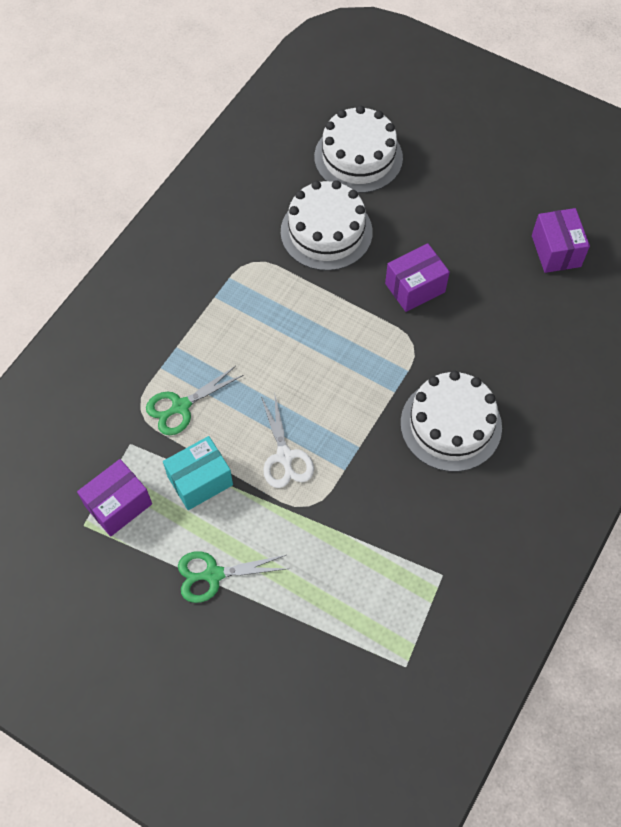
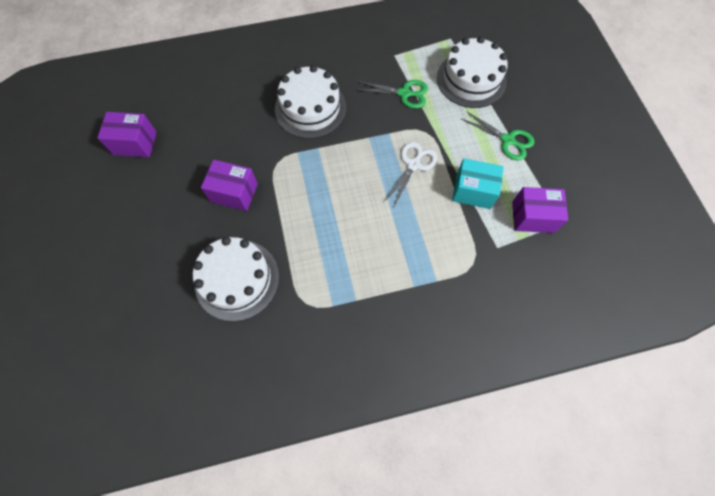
camera: 135 degrees left, 5 degrees up
green scissors [146,366,243,435] -> green scissors moved to [355,80,428,109]
white cake [314,105,403,193] -> white cake moved to [437,36,508,108]
purple box [532,208,590,273] -> purple box turned 60 degrees clockwise [97,112,157,157]

